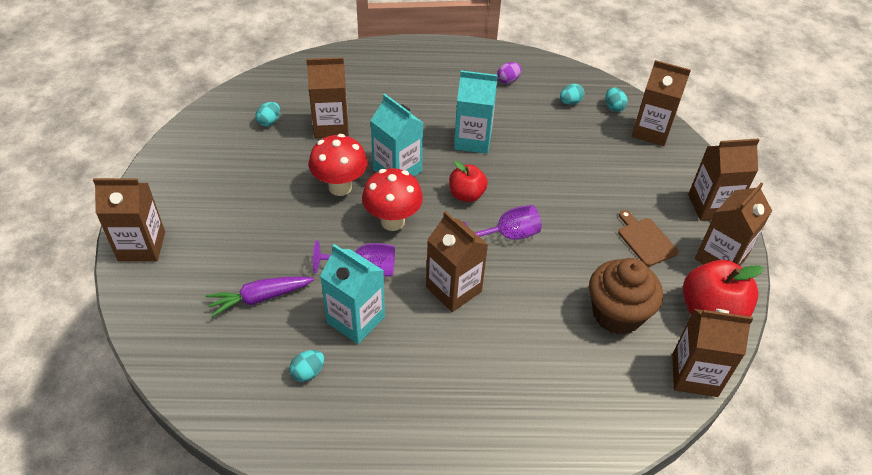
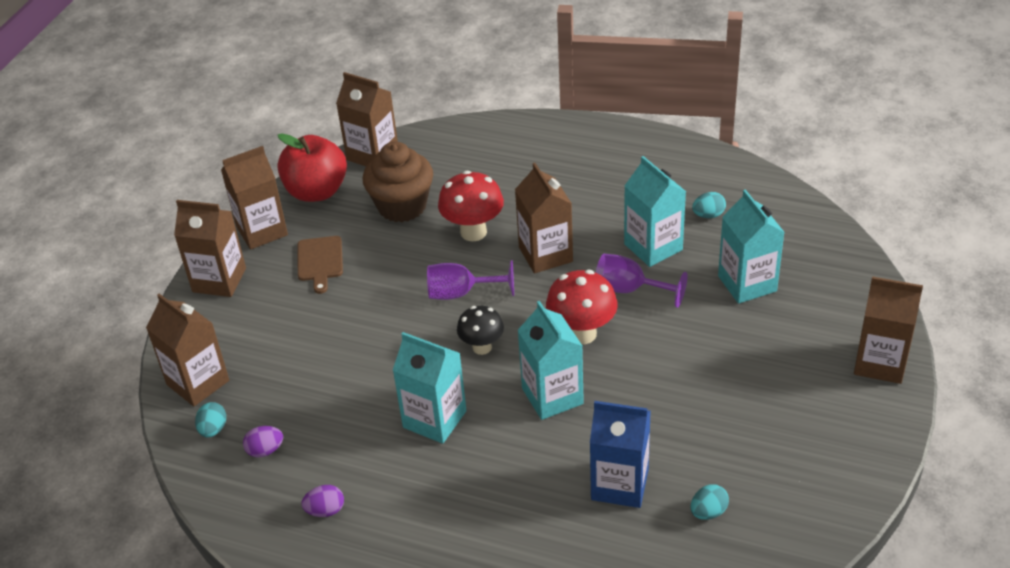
camera: 155 degrees left, 5 degrees down
purple carrot [206,276,314,318] -> turquoise carton [718,189,785,304]
brown carton [306,57,349,138] -> blue carton [590,401,651,508]
red mushroom [309,134,368,196] -> red mushroom moved to [438,171,504,241]
red apple [449,161,488,202] -> black mushroom [457,306,504,355]
turquoise egg [560,84,584,105] -> purple egg [243,426,283,458]

